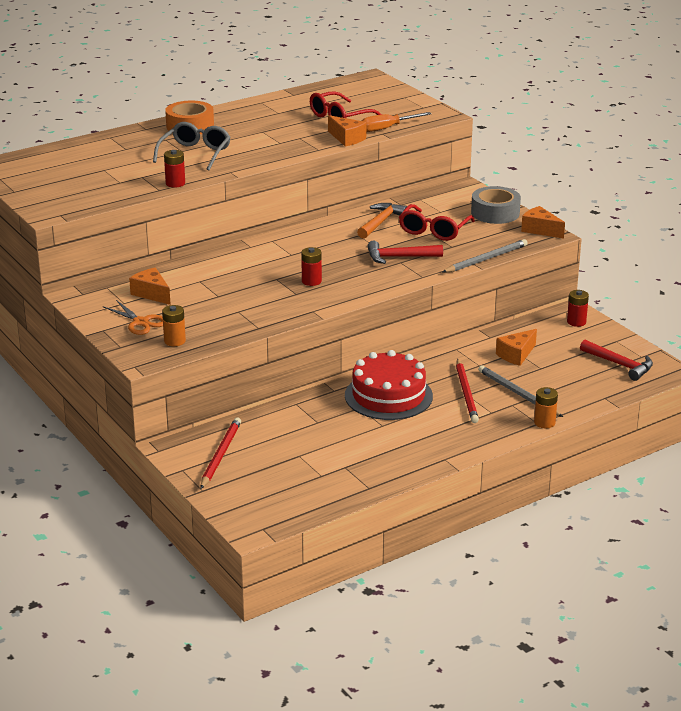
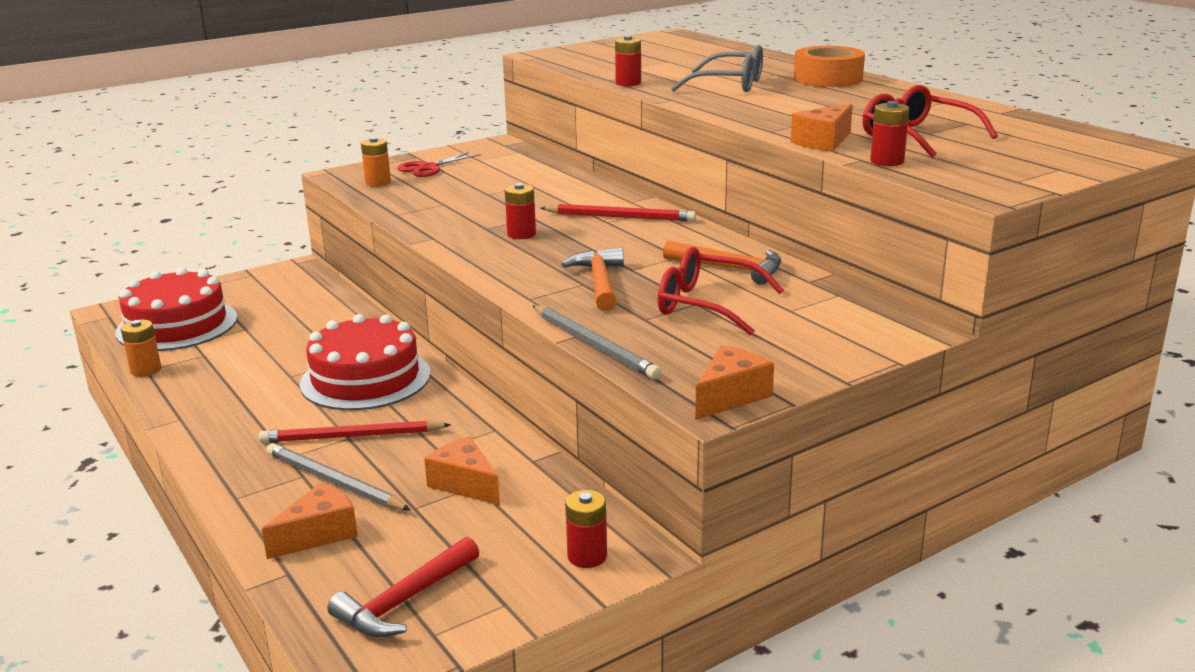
camera: 90 degrees right, 5 degrees down
orange scissors [103,300,163,335] -> red scissors [397,152,481,177]
orange cheese [129,268,171,305] -> orange cheese moved to [262,483,358,559]
red pencil [200,417,241,489] -> red pencil moved to [540,204,696,221]
orange screwdriver [362,112,431,132] -> red battery [870,101,909,166]
red hammer [367,241,443,264] -> orange hammer [561,248,624,311]
grey tape [471,186,521,224] -> none
grey pencil [478,365,563,417] -> grey pencil turned 105 degrees counterclockwise [267,443,411,510]
orange battery [534,387,558,428] -> orange battery moved to [121,320,161,377]
none -> red cake [115,267,237,351]

